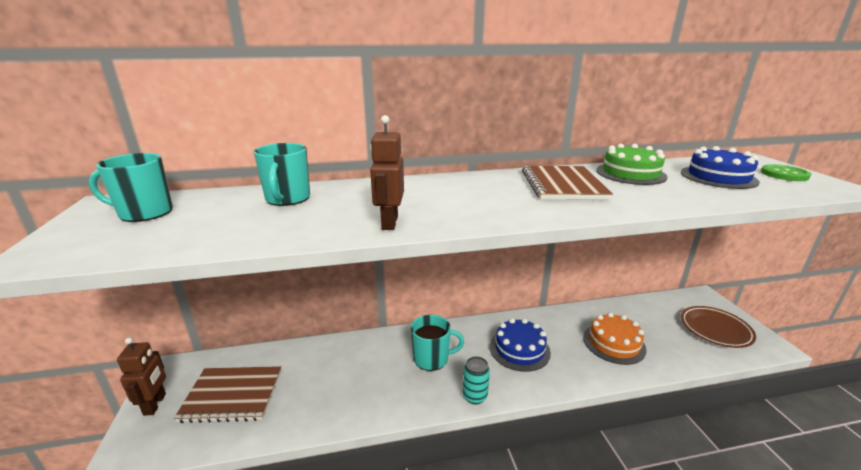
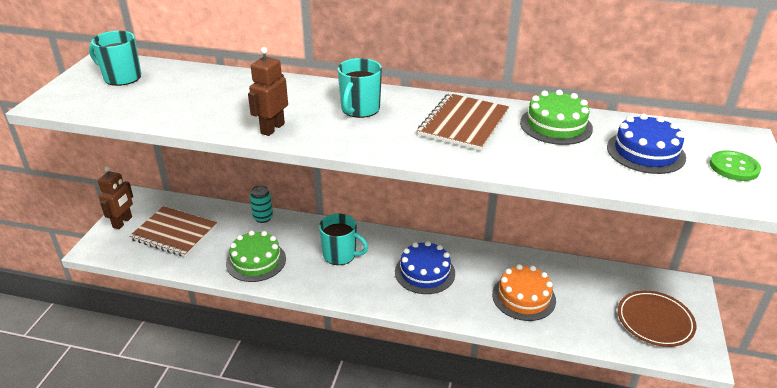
camera: 25 degrees right, 10 degrees up
turquoise mug [254,143,310,206] -> turquoise mug moved to [338,58,382,118]
turquoise can [463,356,490,404] -> turquoise can moved to [250,185,273,223]
none -> green cake [226,230,286,282]

